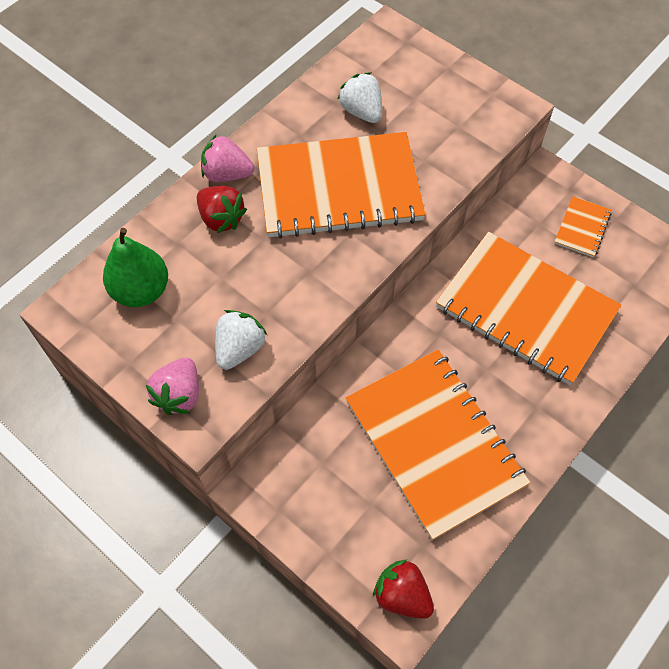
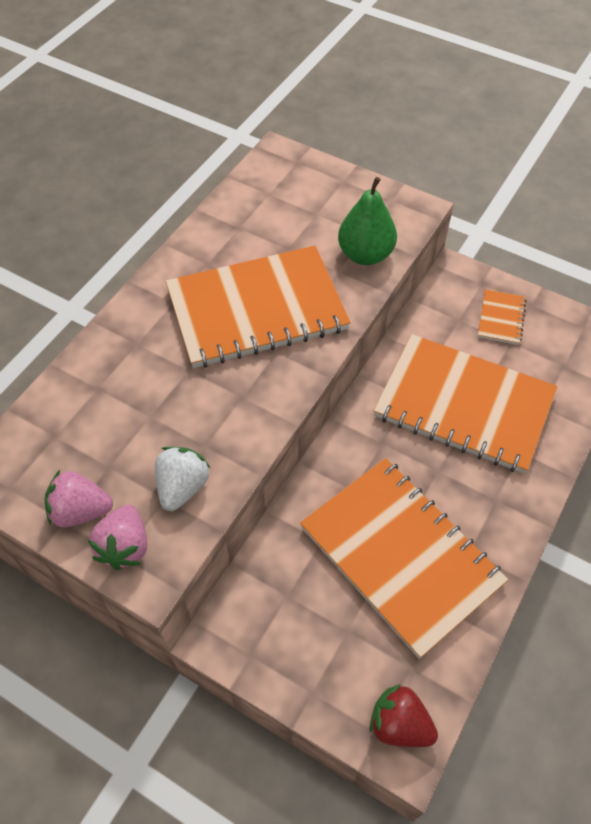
camera: 10 degrees left, 5 degrees down
green pear [103,228,168,307] -> green pear moved to [338,177,397,265]
red strawberry [197,186,247,233] -> none
pink strawberry [201,134,254,182] -> pink strawberry moved to [45,470,113,527]
white strawberry [337,72,382,123] -> none

